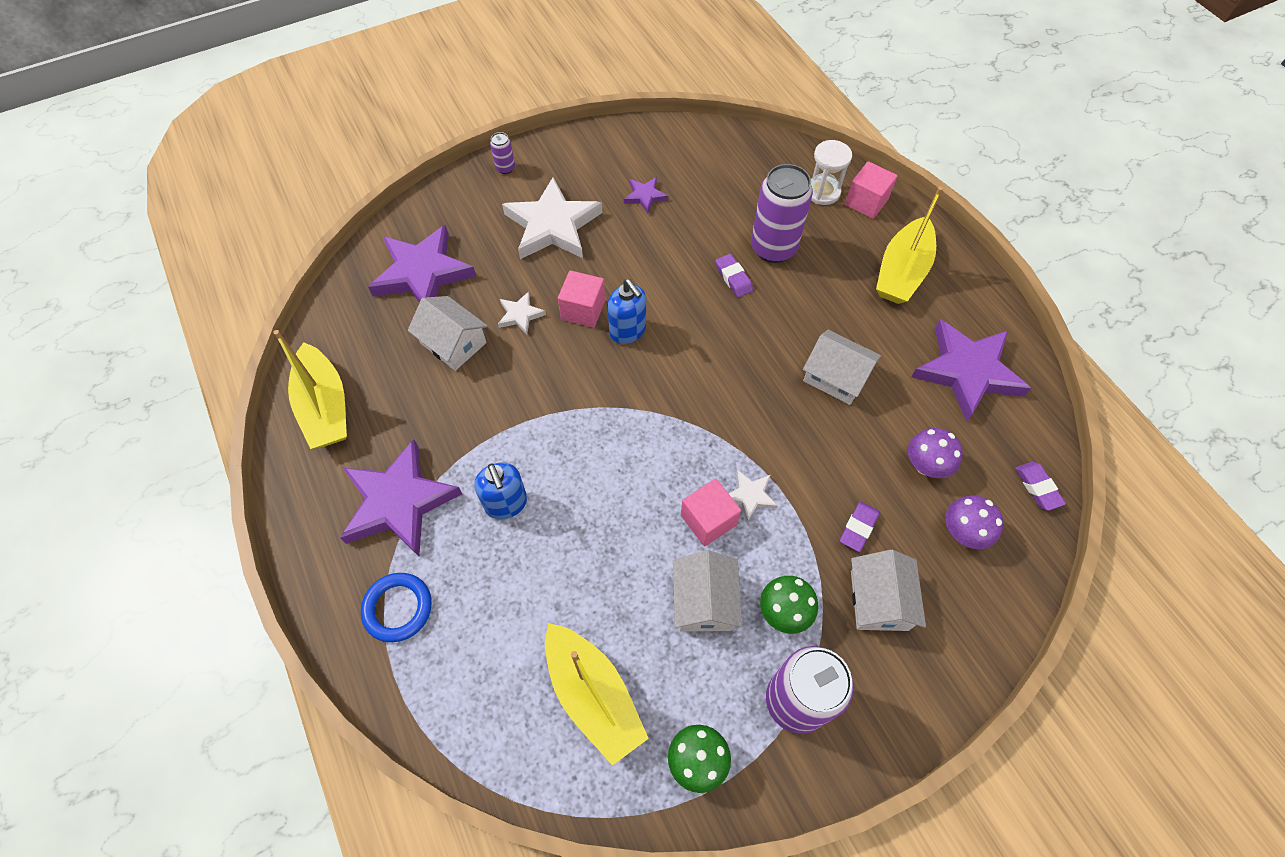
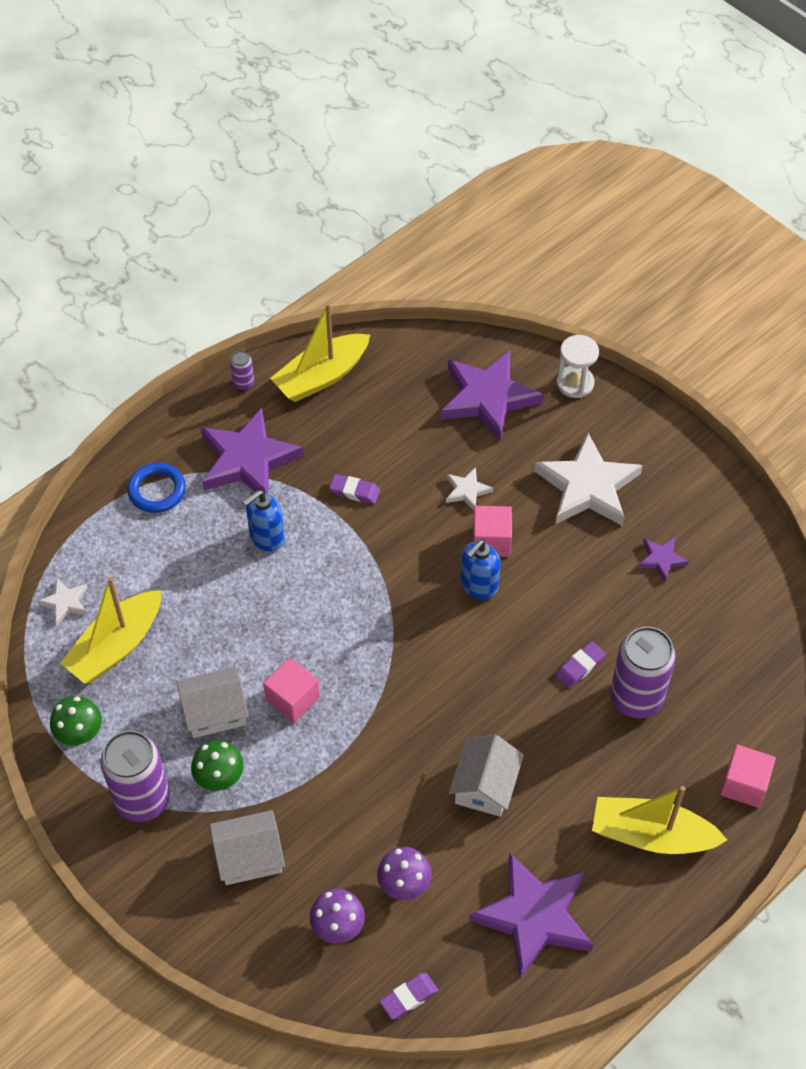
camera: 75 degrees right, 5 degrees down
white house [408,296,488,371] -> none
purple can [490,132,515,174] -> purple can moved to [230,351,254,390]
white star [729,469,778,522] -> white star moved to [37,578,88,625]
white hourglass [811,140,852,205] -> white hourglass moved to [557,335,599,398]
purple eraser [840,501,880,552] -> purple eraser moved to [329,474,380,504]

